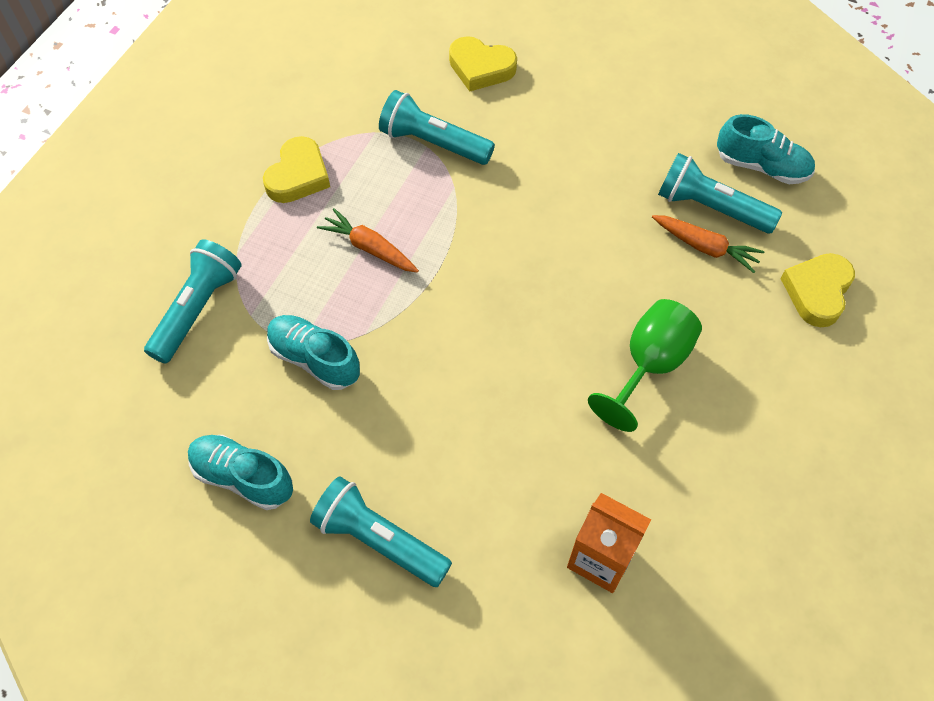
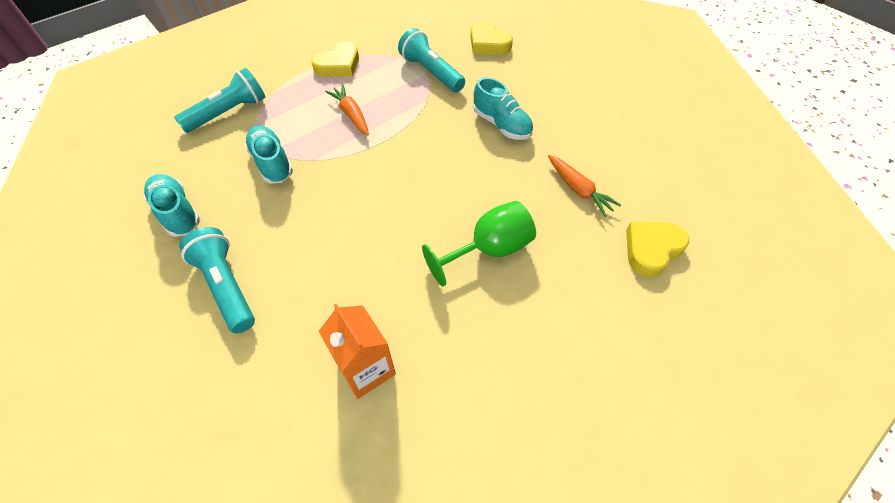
camera: 25 degrees right, 5 degrees down
turquoise flashlight [658,153,782,233] -> none
turquoise shoe [717,114,815,184] -> turquoise shoe moved to [473,77,533,140]

